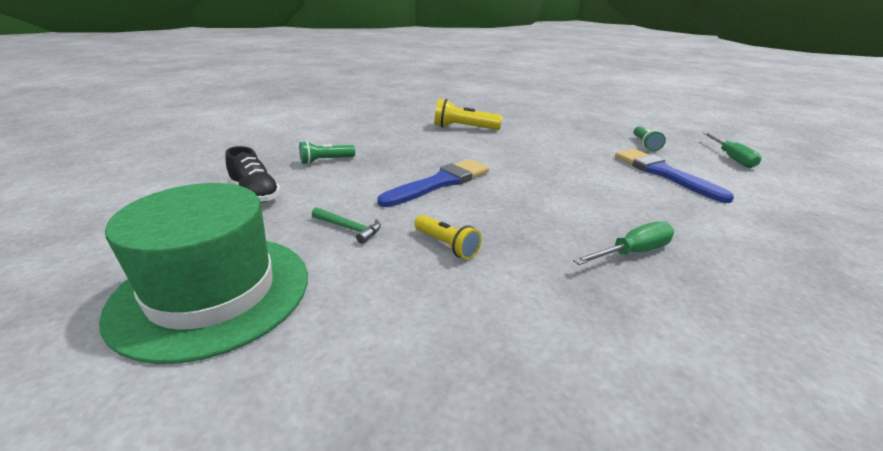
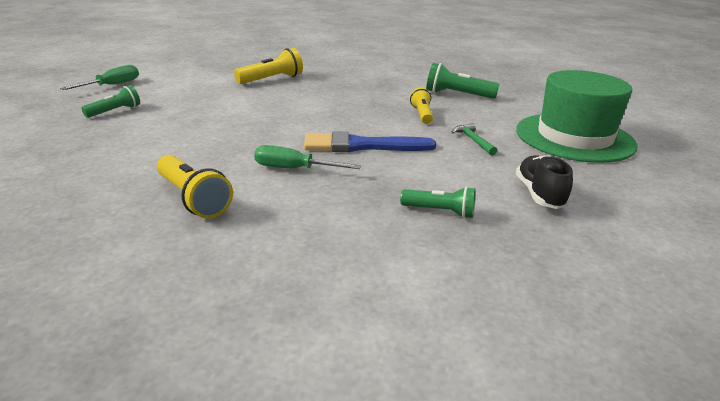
camera: 140 degrees left, 0 degrees up
green screwdriver [573,221,674,265] -> green screwdriver moved to [254,145,361,169]
blue brush [615,149,734,203] -> none
none -> yellow flashlight [234,48,303,84]
none -> green flashlight [426,63,499,99]

